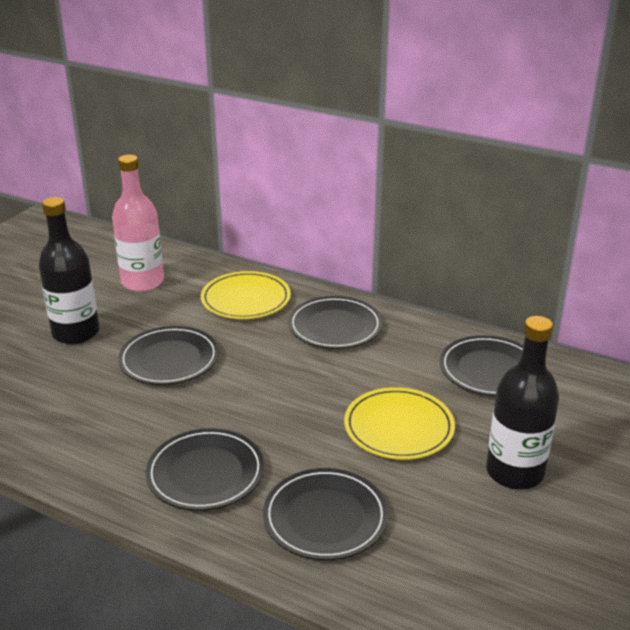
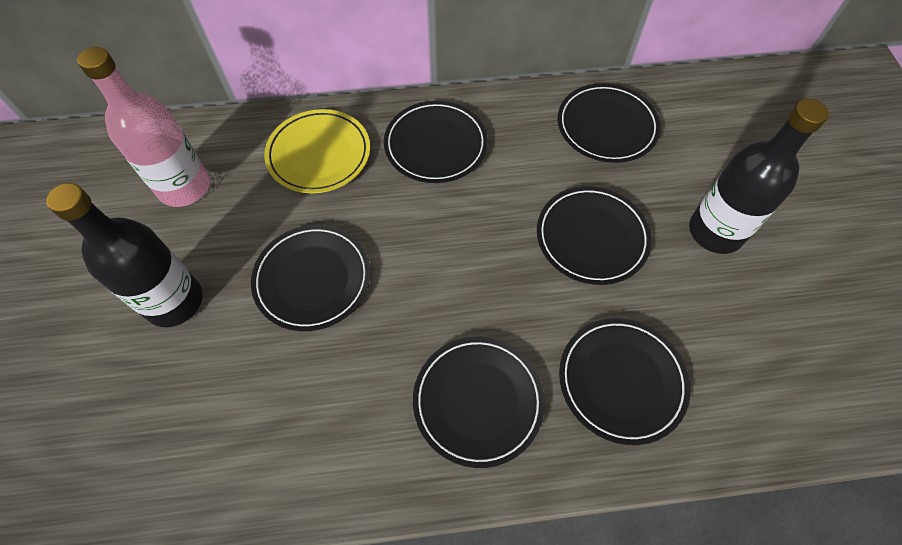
camera: 35 degrees left, 30 degrees up
yellow plate [344,387,455,460] -> black plate [537,186,652,285]

